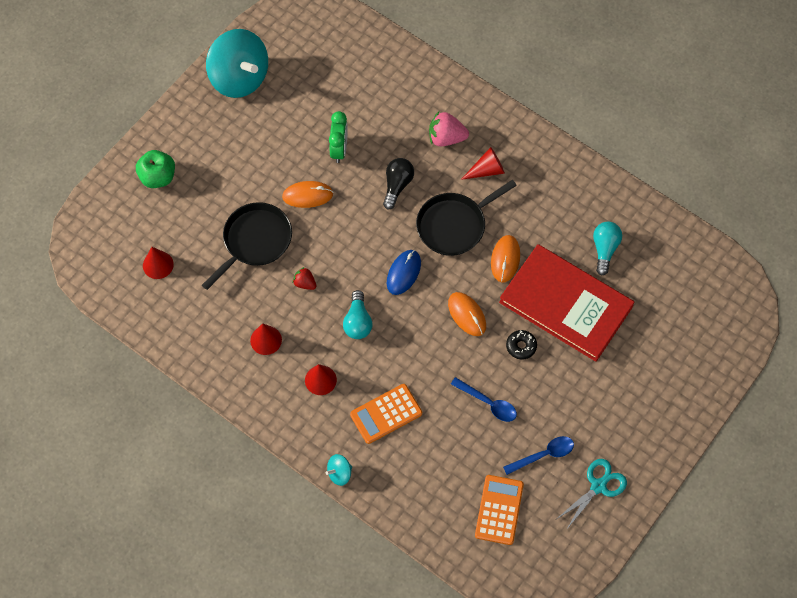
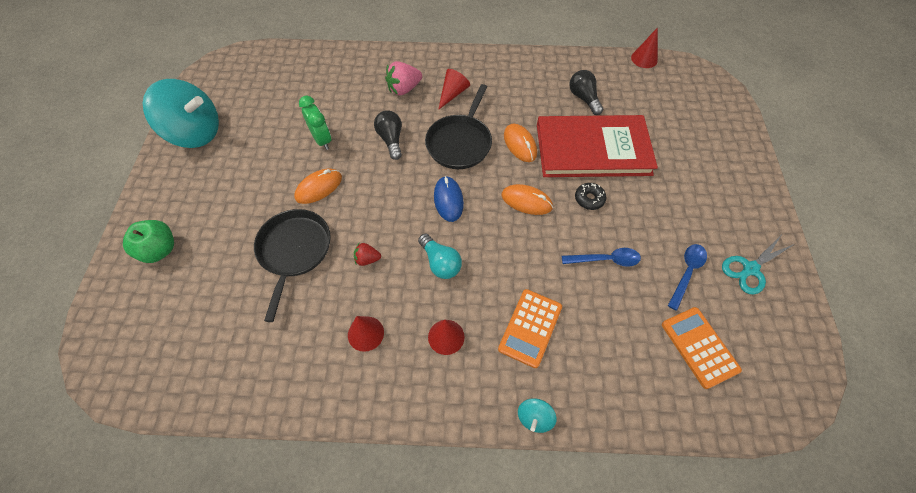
camera: 35 degrees left, 5 degrees down
red cone [143,247,174,279] -> red cone moved to [631,27,658,68]
turquoise scissors [555,459,627,530] -> turquoise scissors turned 135 degrees counterclockwise [722,236,794,295]
turquoise light bulb [593,221,622,276] -> black light bulb [569,70,603,115]

